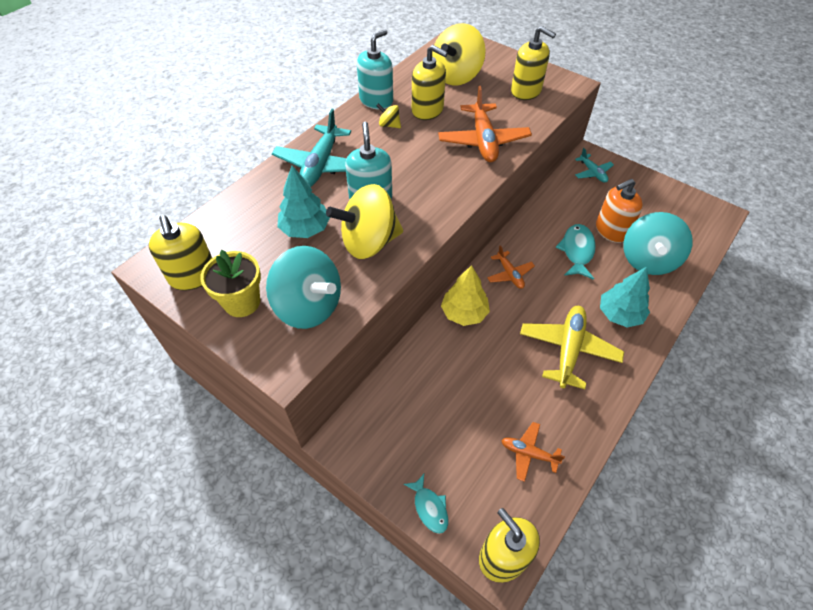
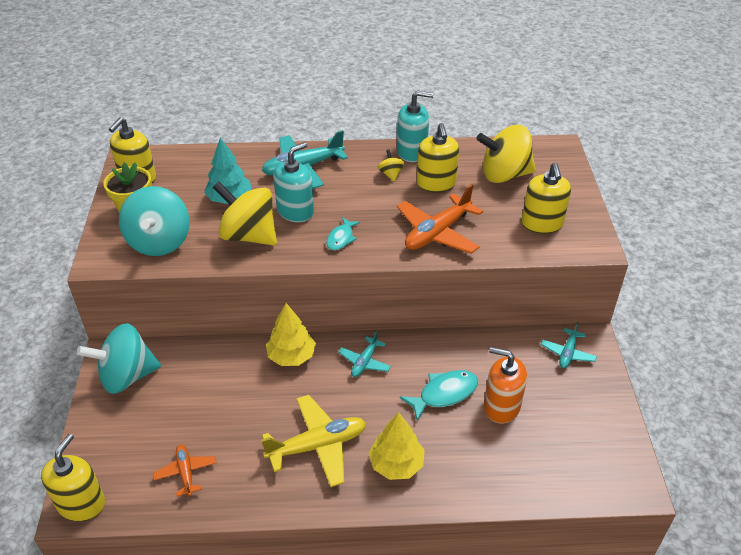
camera: 50 degrees right, 10 degrees down
turquoise fish [403,474,448,534] -> turquoise fish moved to [326,217,360,251]
orange plane [487,245,535,289] -> turquoise plane [338,331,391,377]
turquoise tree [600,267,650,328] -> yellow tree [369,412,424,480]
turquoise spinning top [623,212,693,275] -> turquoise spinning top moved to [77,323,161,394]

